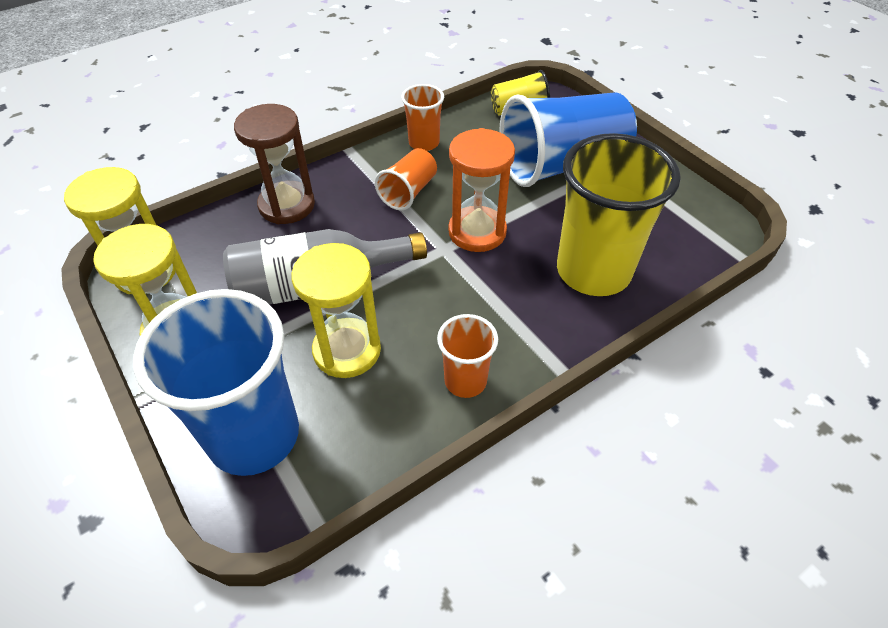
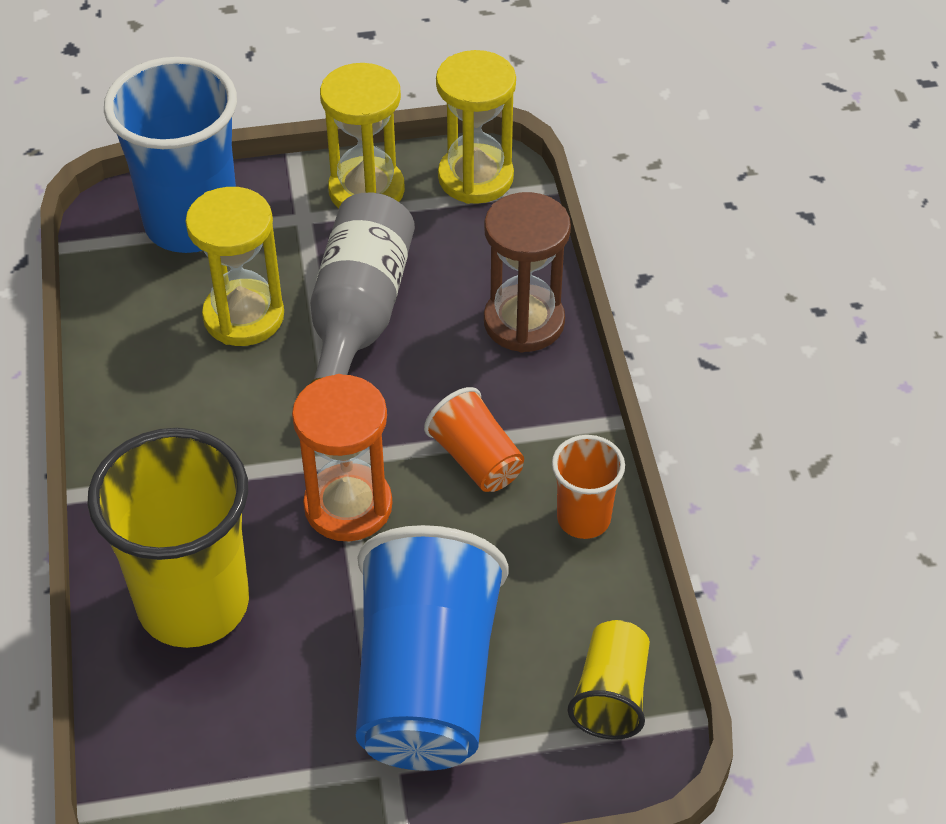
camera: 115 degrees right, 0 degrees up
orange cup [437,314,498,398] -> none

